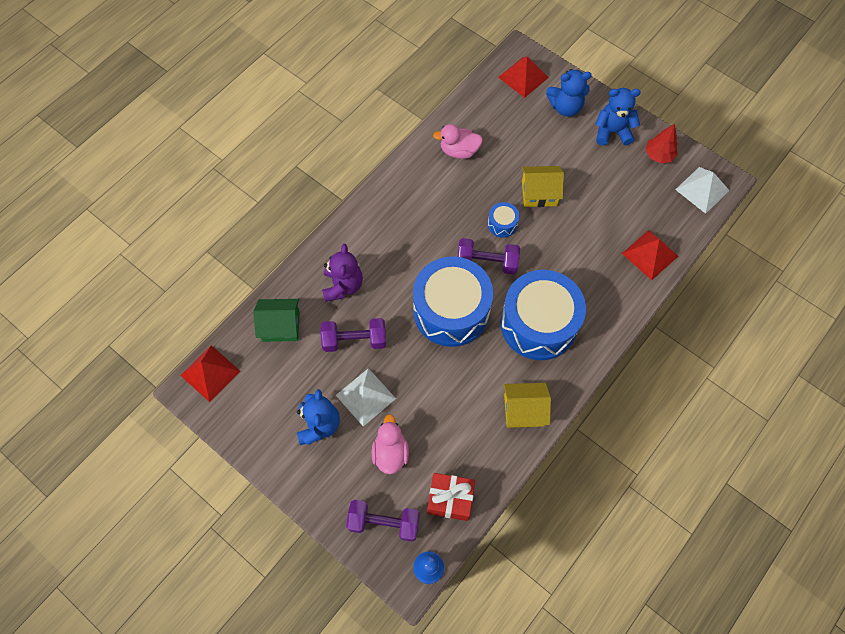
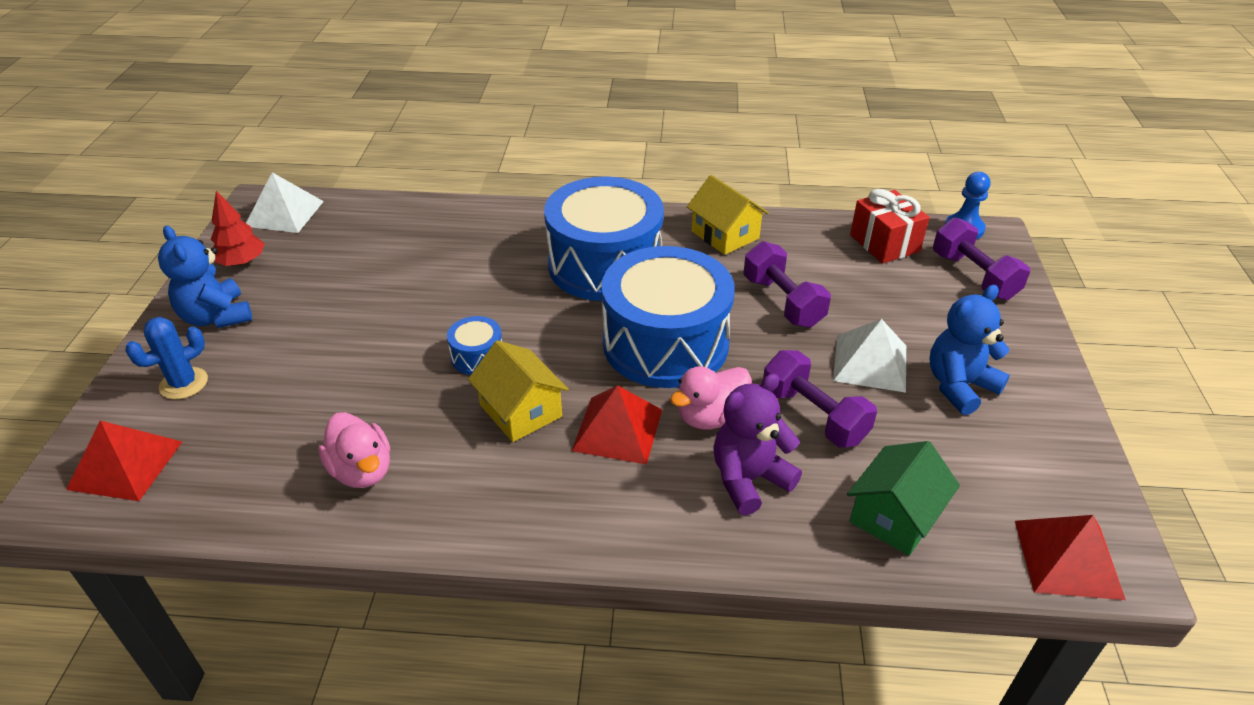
camera: 125 degrees left, 25 degrees down
green house [253,299,300,342] -> green house turned 75 degrees clockwise [847,441,960,556]
pink duck [372,414,409,474] -> pink duck moved to [670,366,752,429]
purple dumbbell [457,238,520,275] -> purple dumbbell moved to [743,241,831,328]
yellow house [522,166,564,207] -> yellow house moved to [468,340,569,442]
blue teddy bear [546,69,592,116] -> blue cactus [125,317,208,400]
red pyramid [622,230,678,280] -> red pyramid moved to [572,385,662,465]

